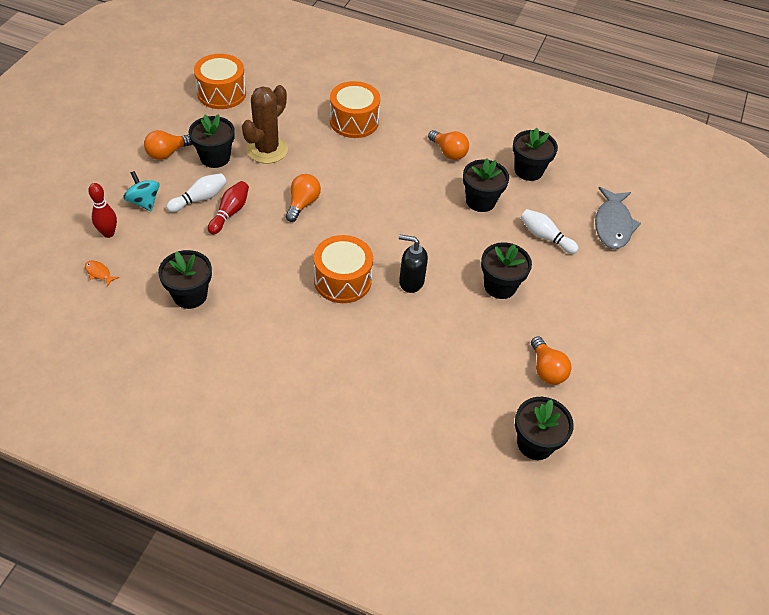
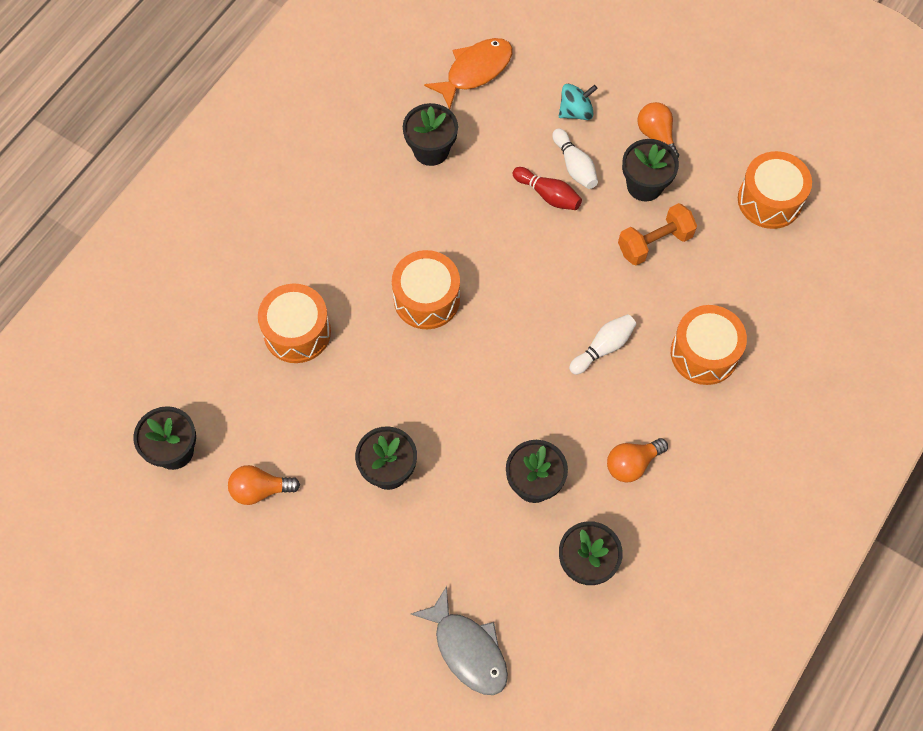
camera: 105 degrees right, 15 degrees up
orange fish [85,260,119,287] -> orange fish [424,38,512,110], size x2.36
red bowling pin [88,183,117,238] -> none
brown cactus [242,85,288,164] -> orange dumbbell [618,203,697,265]
orange light bulb [286,174,321,222] -> none
black soap dispenser [399,235,428,293] -> none
white bowling pin [520,209,578,254] -> white bowling pin moved to [569,314,636,375]
grey fish [595,187,641,249] -> grey fish turned 150 degrees counterclockwise [411,586,508,695]
none -> orange drum [258,284,331,363]

